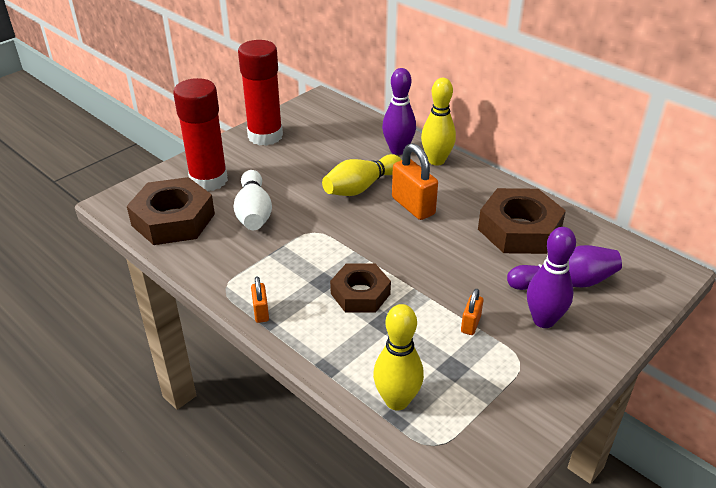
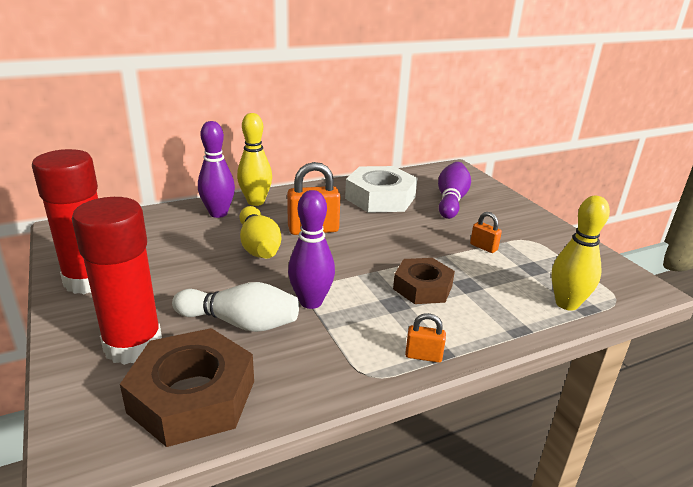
camera: 70 degrees left, 10 degrees down
brown nut [478,188,566,254] -> white nut [345,166,417,213]
purple bowling pin [527,227,576,328] -> purple bowling pin moved to [288,190,335,309]

